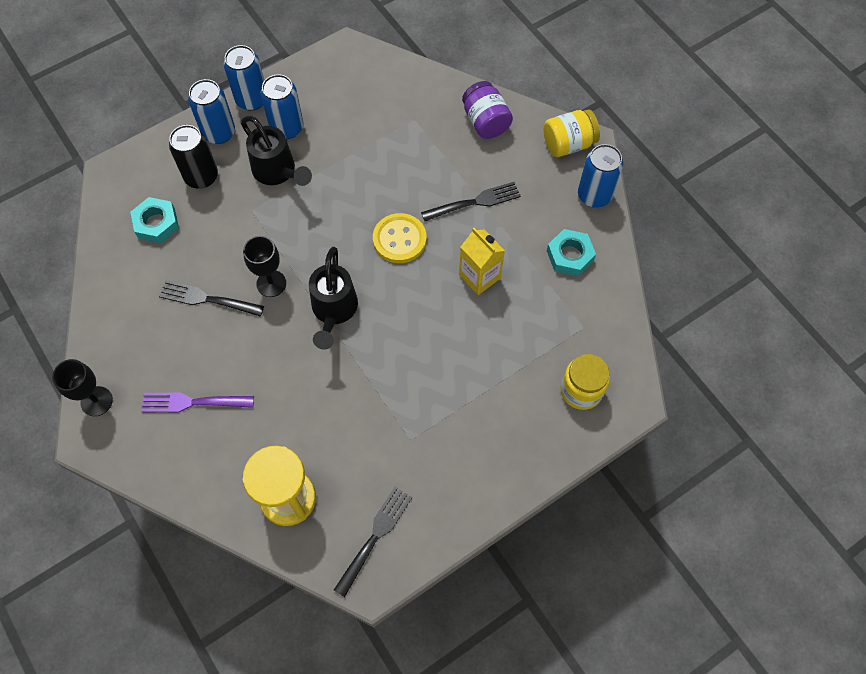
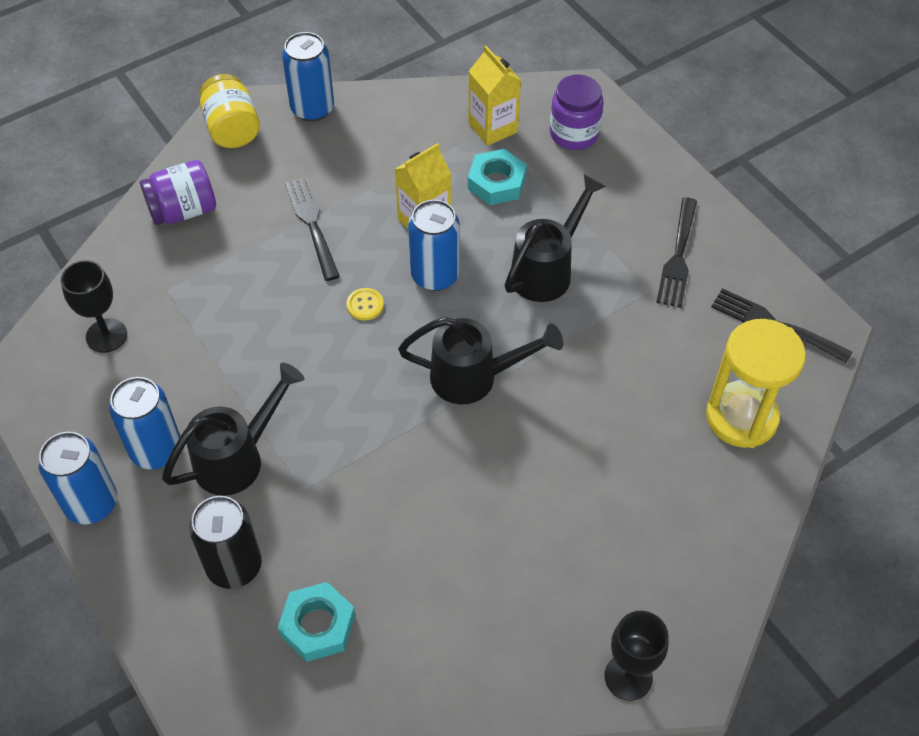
camera: 90 degrees left, 10 degrees down
purple fork [141,393,254,412] -> none
black fork [159,280,264,317] -> black fork moved to [656,197,697,308]
blue can [188,79,235,144] -> blue can moved to [408,200,460,291]
black goblet [243,236,286,297] -> black goblet moved to [61,260,127,353]
yellow button [373,213,426,263] -> yellow button [346,288,384,320], size x0.50
turquoise nut [547,229,596,276] -> turquoise nut moved to [468,149,527,205]
yellow jar [560,354,610,410] -> purple jar [550,75,604,150]
none -> yellow carton [468,46,521,146]
none -> black watering can [505,174,606,302]

